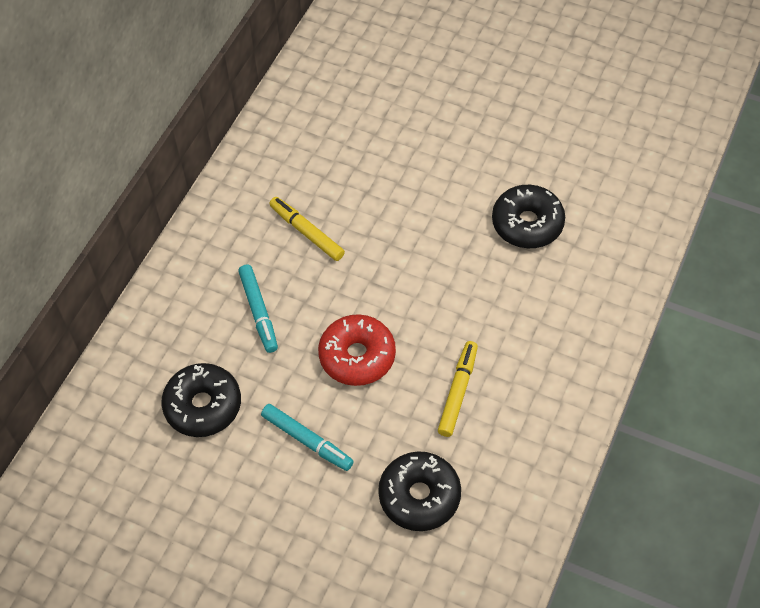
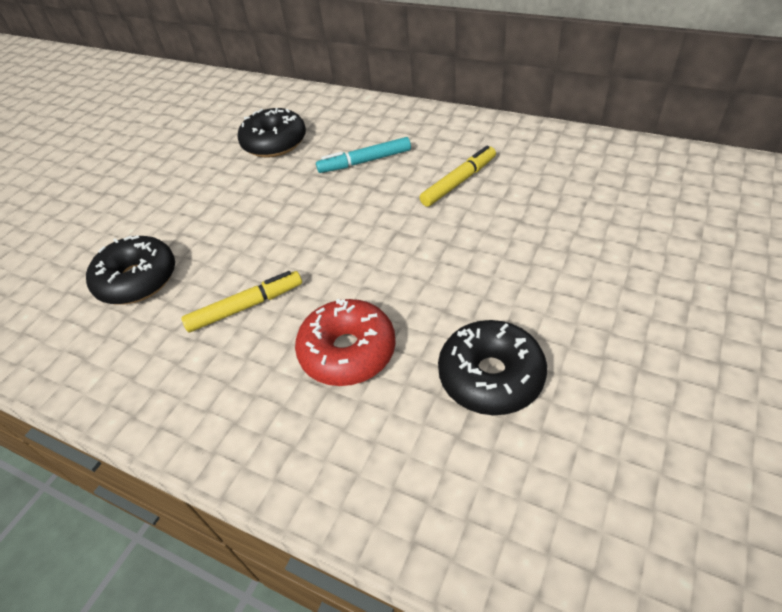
camera: 95 degrees right, 10 degrees down
turquoise marker [261,404,354,471] -> none
red donut [318,314,396,386] -> red donut moved to [295,299,396,386]
yellow marker [438,341,478,437] -> yellow marker turned 45 degrees counterclockwise [181,271,302,332]

